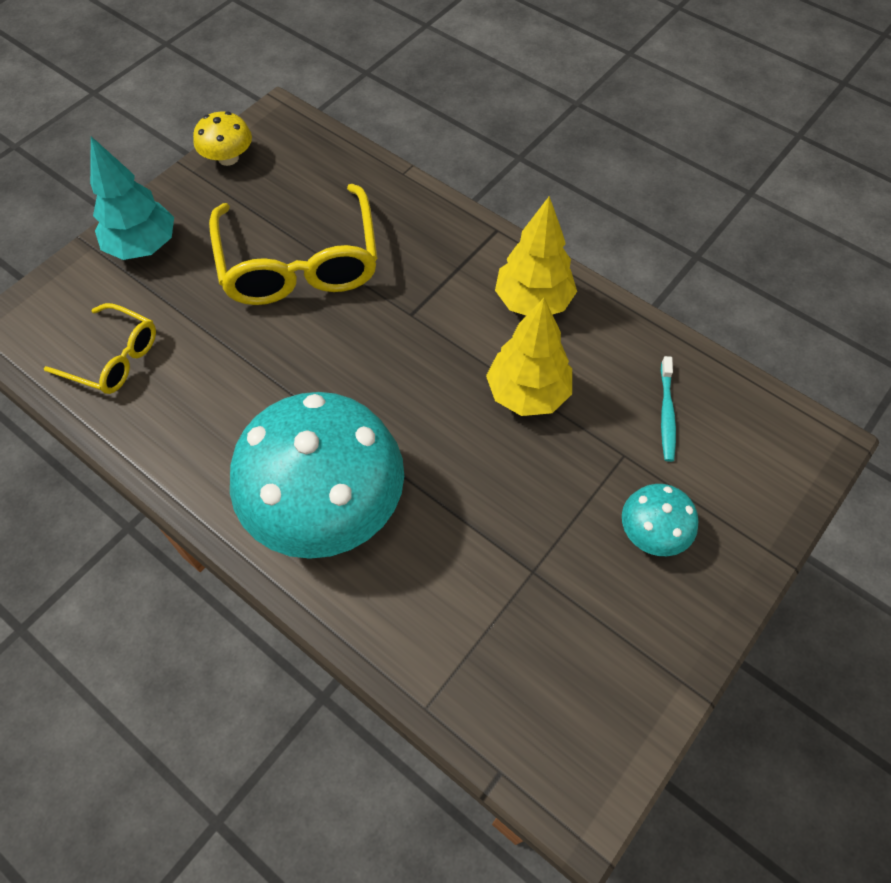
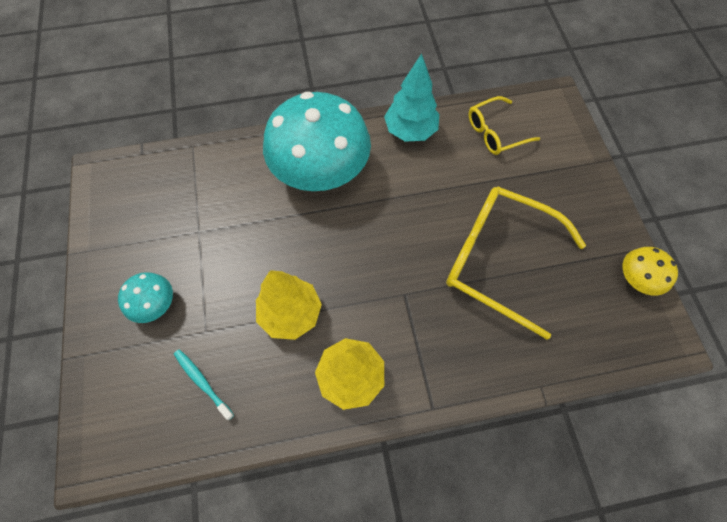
camera: 130 degrees right, 5 degrees up
turquoise tree [90,136,174,260] -> turquoise tree moved to [384,54,439,142]

